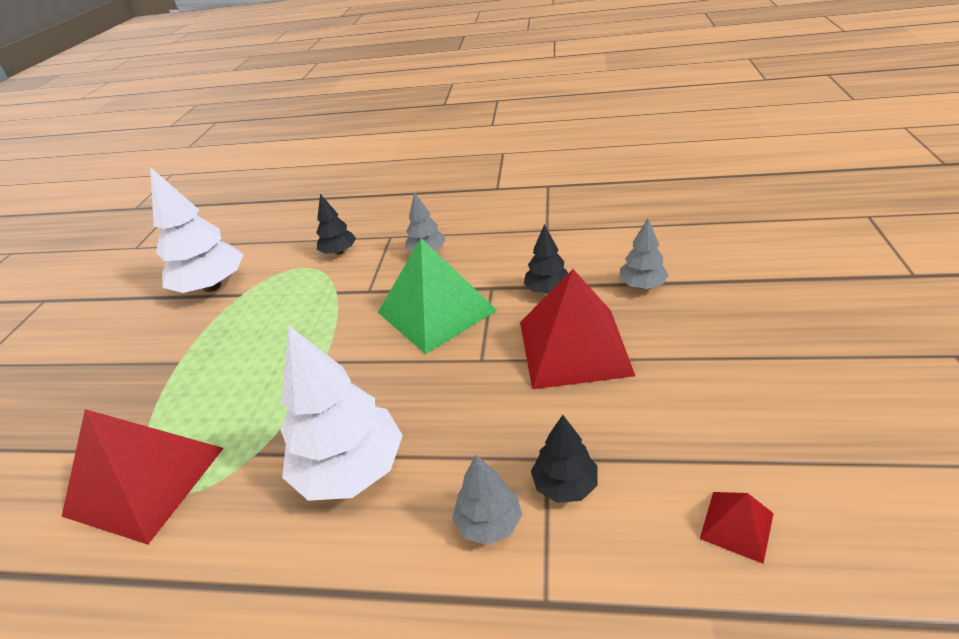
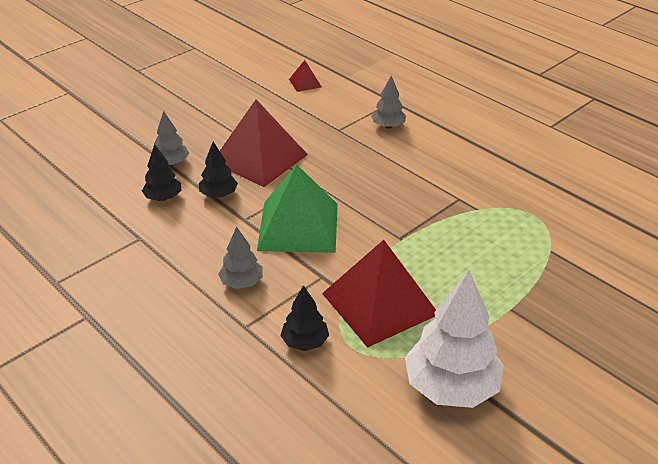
camera: 145 degrees left, 0 degrees up
red pyramid [62,409,224,545] -> red pyramid moved to [322,240,436,348]
white tree [280,325,403,501] -> none
black tree [531,415,598,503] -> black tree moved to [142,144,181,201]

